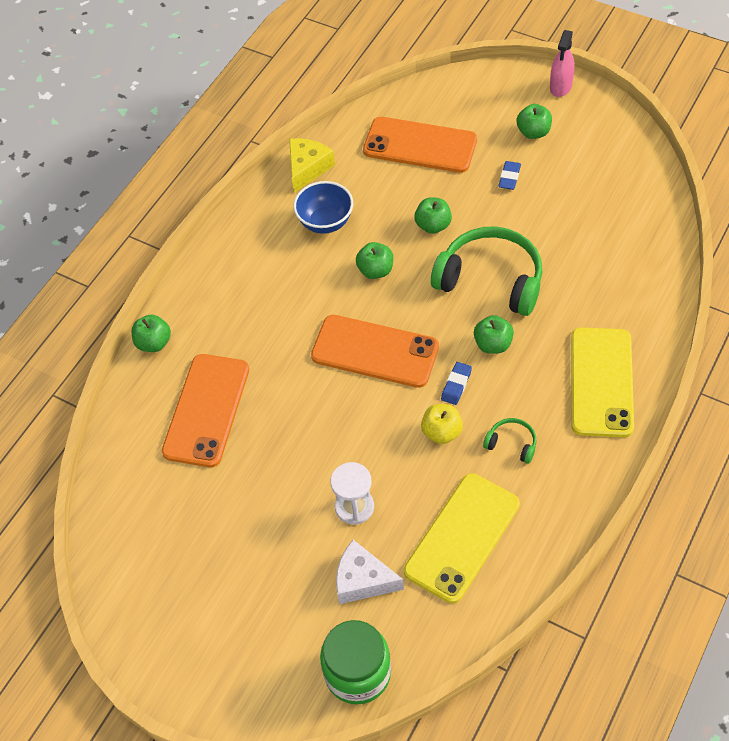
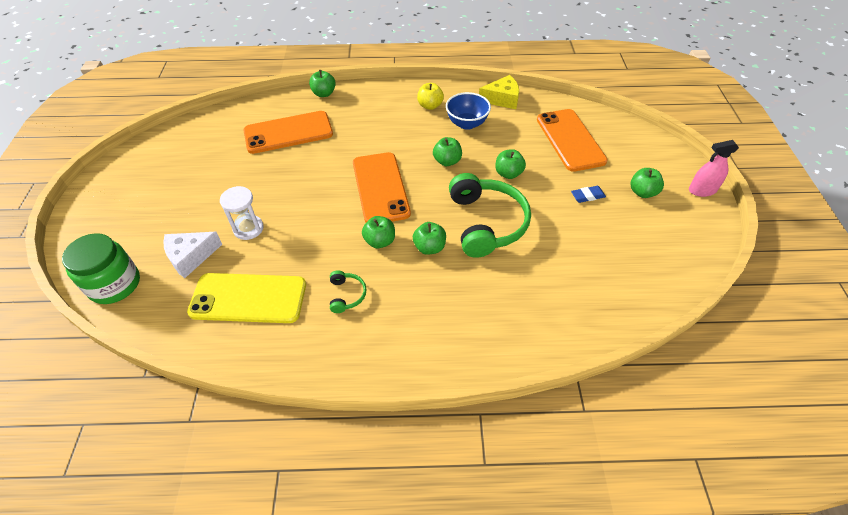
camera: 55 degrees right, 5 degrees down
white cheese [336,540,404,604] -> white cheese turned 105 degrees counterclockwise [163,232,222,278]
yellow apple [421,404,463,444] -> yellow apple moved to [417,83,444,110]
blue eraser [441,362,472,405] -> green apple [362,216,395,248]
yellow phone [571,327,634,437] -> none

